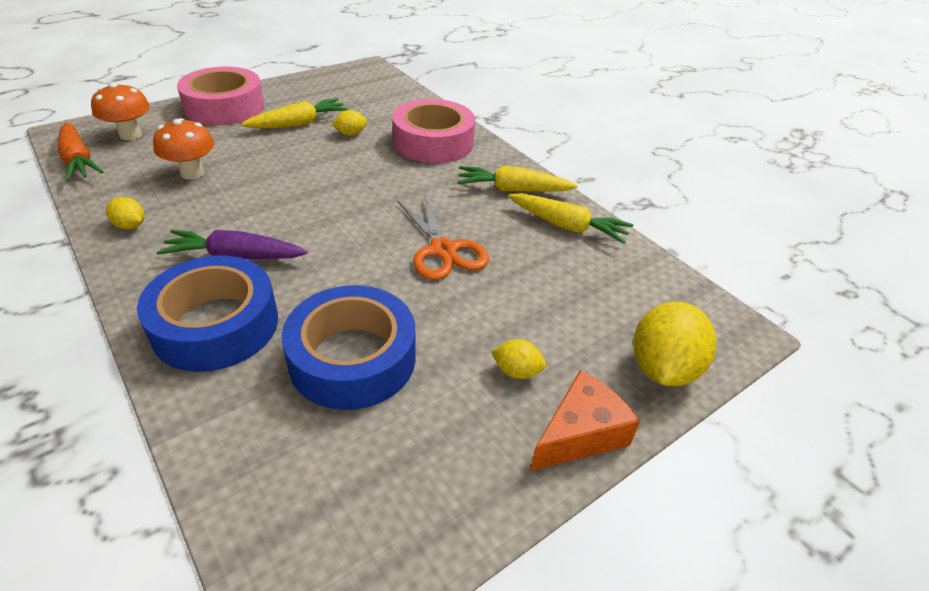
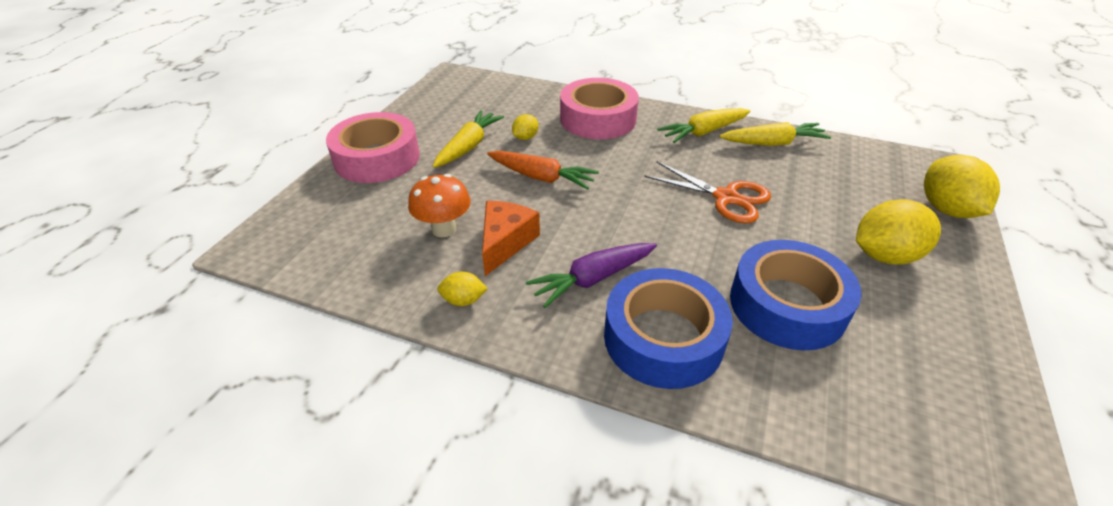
camera: 30 degrees left, 0 degrees up
orange carrot [58,122,103,181] -> orange carrot moved to [487,151,599,190]
orange mushroom [91,83,150,140] -> none
yellow lemon [491,339,546,379] -> yellow lemon [856,199,941,265], size x1.99
orange cheese [530,370,640,471] -> orange cheese moved to [482,201,540,276]

